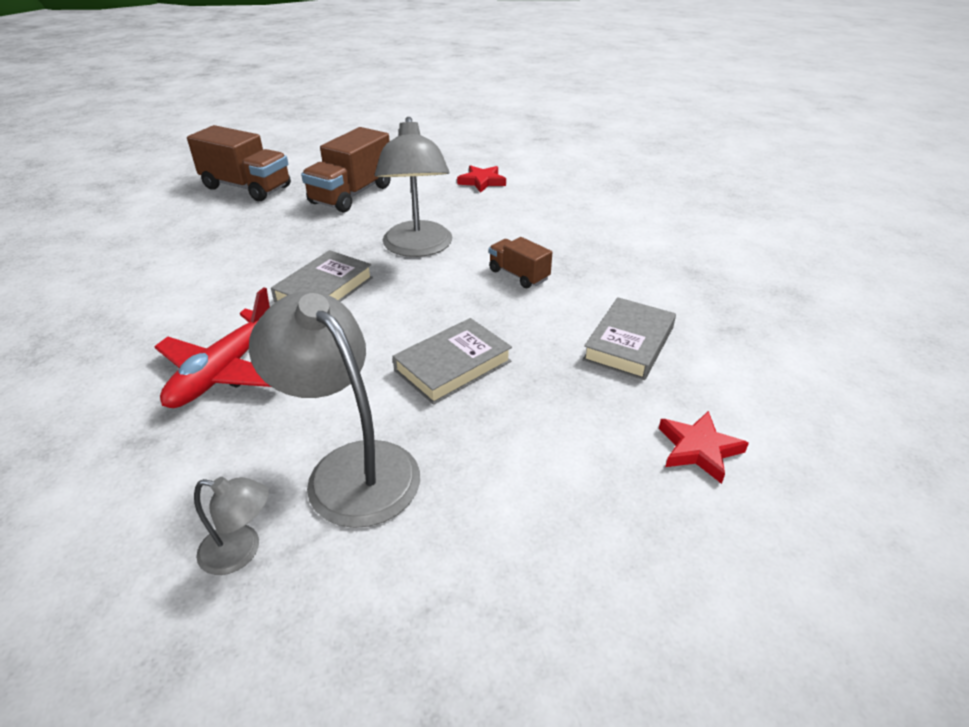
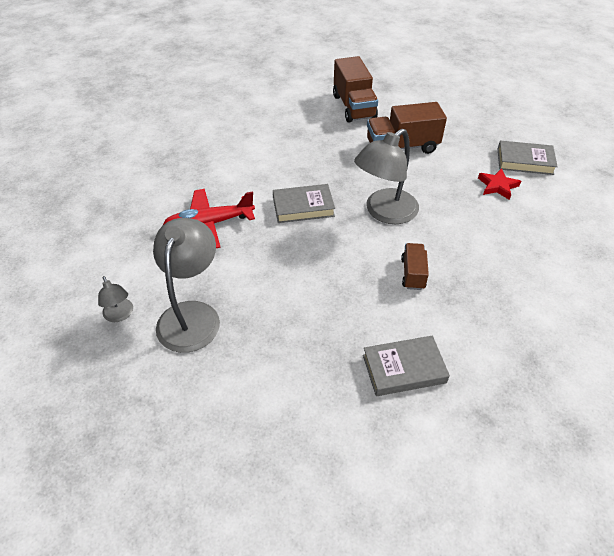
camera: 50 degrees right, 10 degrees up
grey book [392,318,512,405] -> grey book moved to [498,140,558,175]
red star [659,411,749,484] -> none

